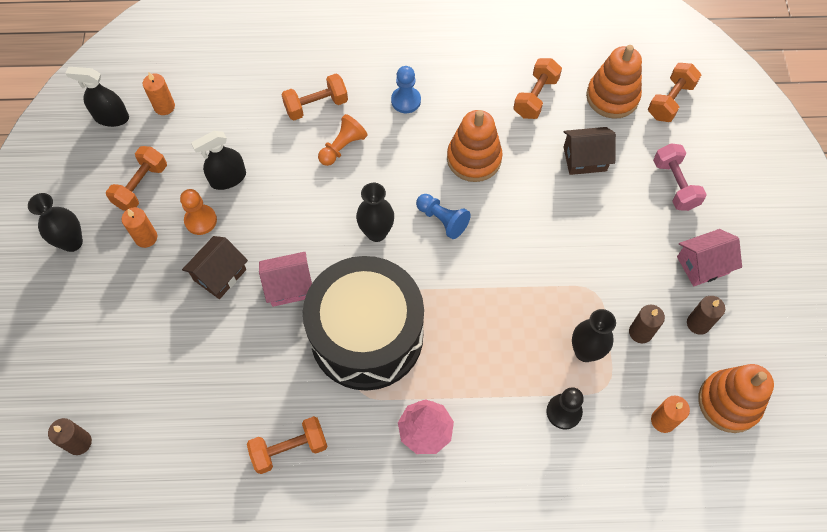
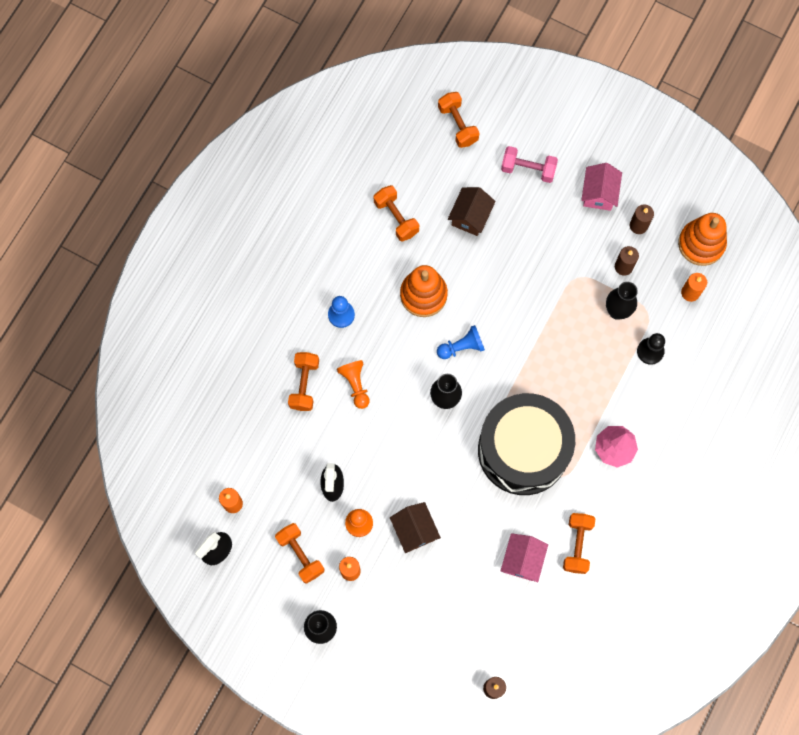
camera: 60 degrees left, 10 degrees up
pink house [259,252,312,307] -> pink house moved to [501,533,548,582]
orange stacking toy [586,45,642,119] -> none

